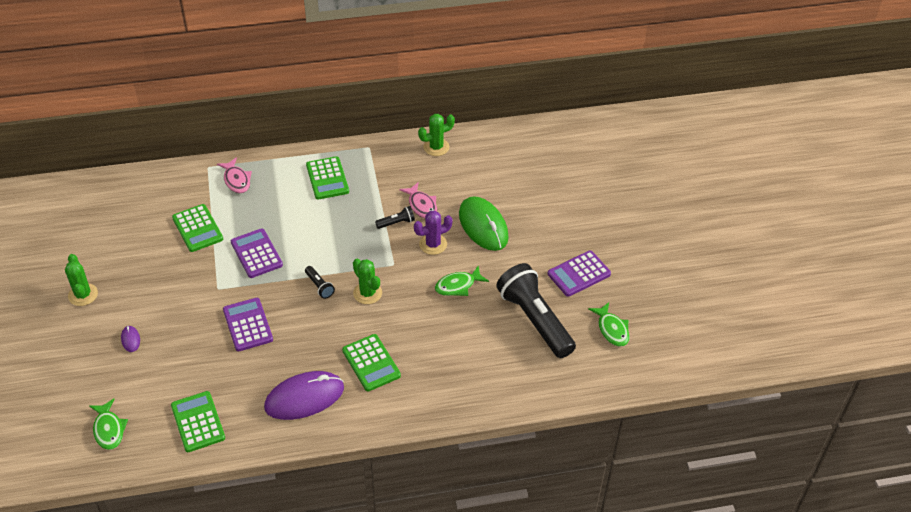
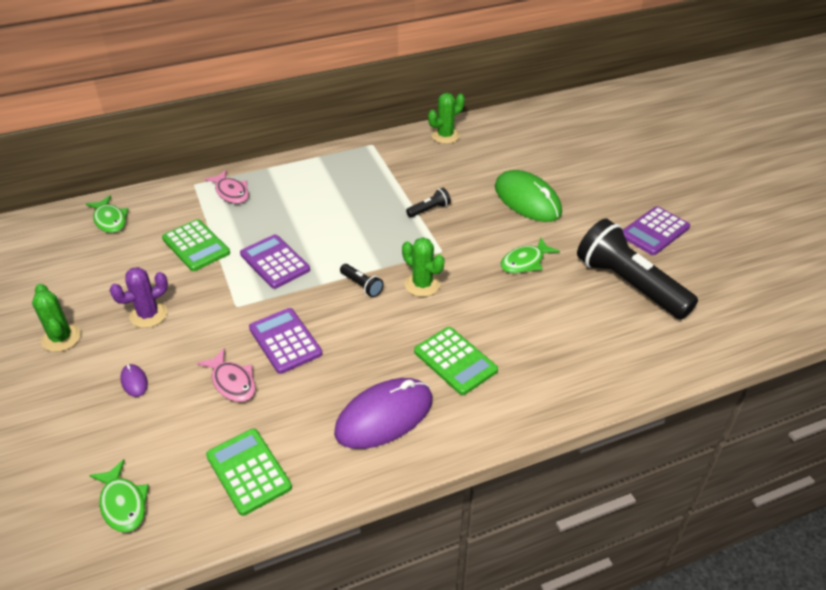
camera: 10 degrees left, 5 degrees down
green calculator [306,156,349,200] -> none
pink fish [399,183,437,218] -> pink fish moved to [197,348,255,402]
purple cactus [414,211,453,255] -> purple cactus moved to [109,267,168,328]
green fish [588,302,630,347] -> green fish moved to [86,195,129,233]

